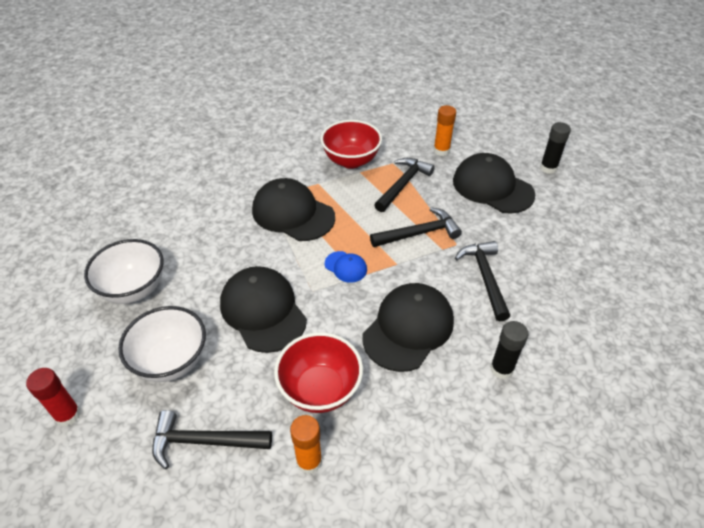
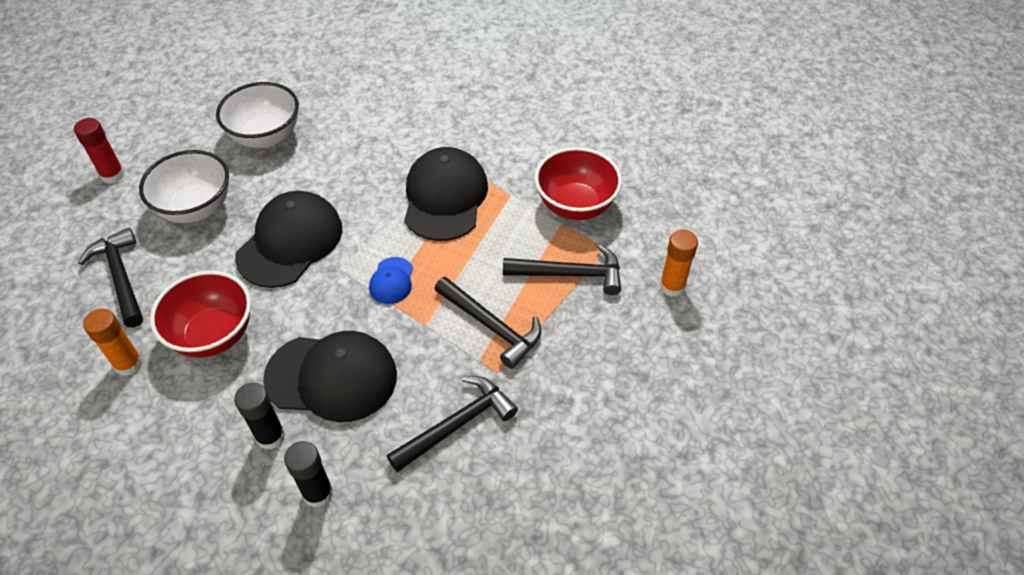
camera: 60 degrees right, 5 degrees up
black cap [453,153,535,214] -> none
black glue stick [540,122,571,174] -> black glue stick moved to [234,383,285,450]

